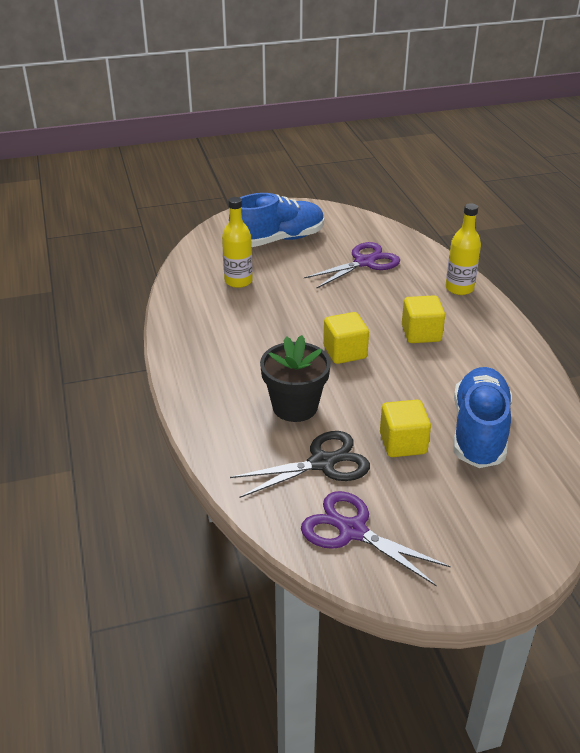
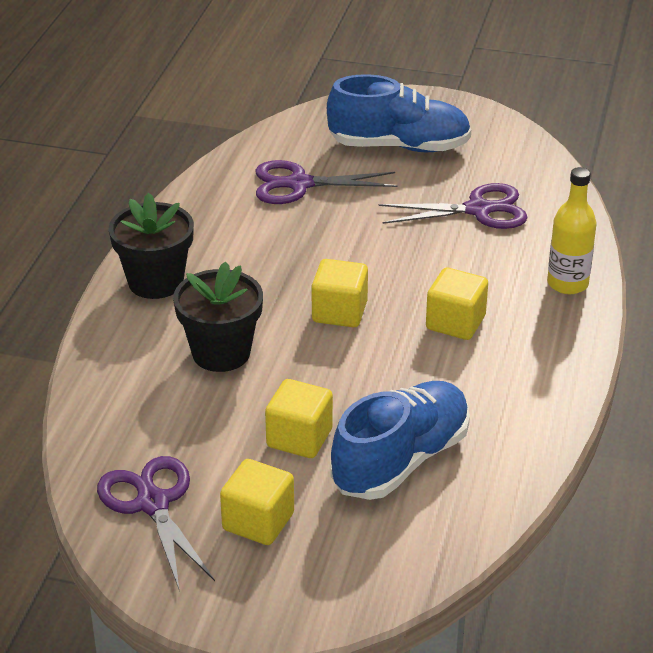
camera: 30 degrees right, 0 degrees up
yellow bottle [222,197,253,288] -> purple scissors [256,160,397,204]
black scissors [230,431,370,498] -> none
none -> black flower pot [109,193,194,299]
none -> yellow cube [220,459,294,545]

